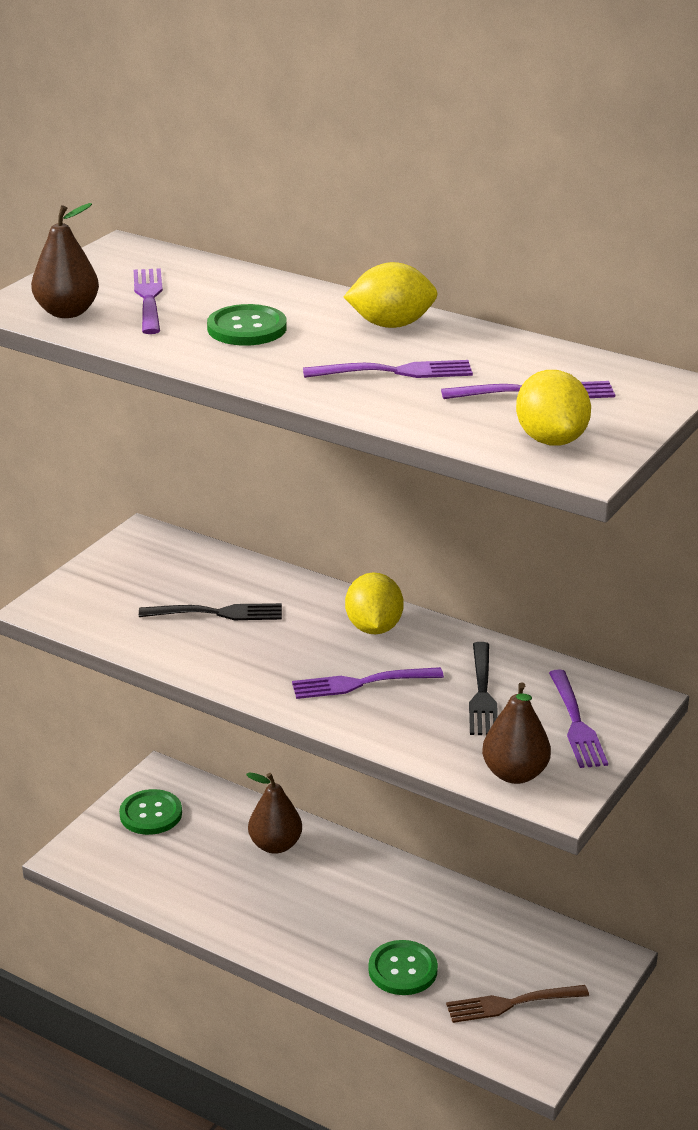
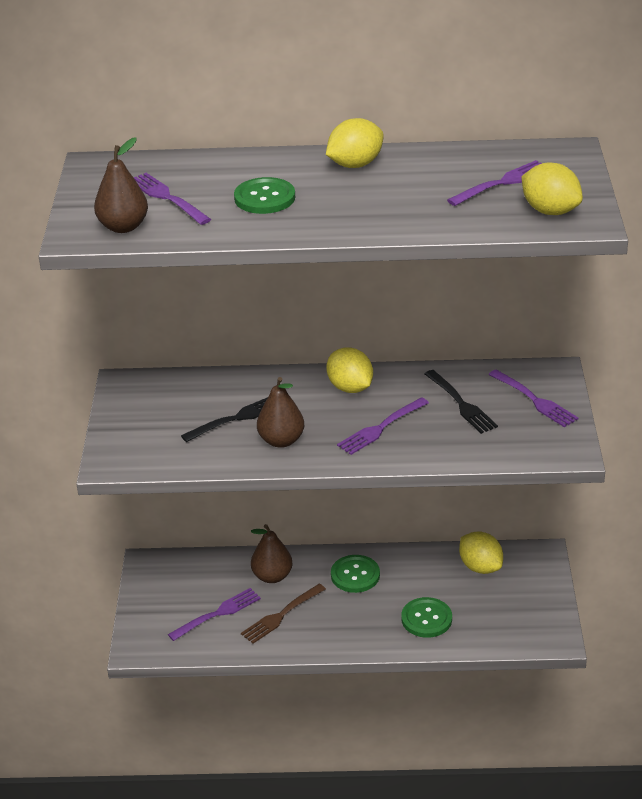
camera: 30 degrees left, 5 degrees up
green button [119,789,182,835] -> green button moved to [331,555,380,593]
purple fork [303,360,473,378] -> purple fork moved to [168,588,261,641]
brown fork [446,985,589,1023] -> brown fork moved to [241,584,326,644]
brown pear [482,682,551,784] -> brown pear moved to [257,377,304,448]
none -> yellow lemon [459,531,503,574]

